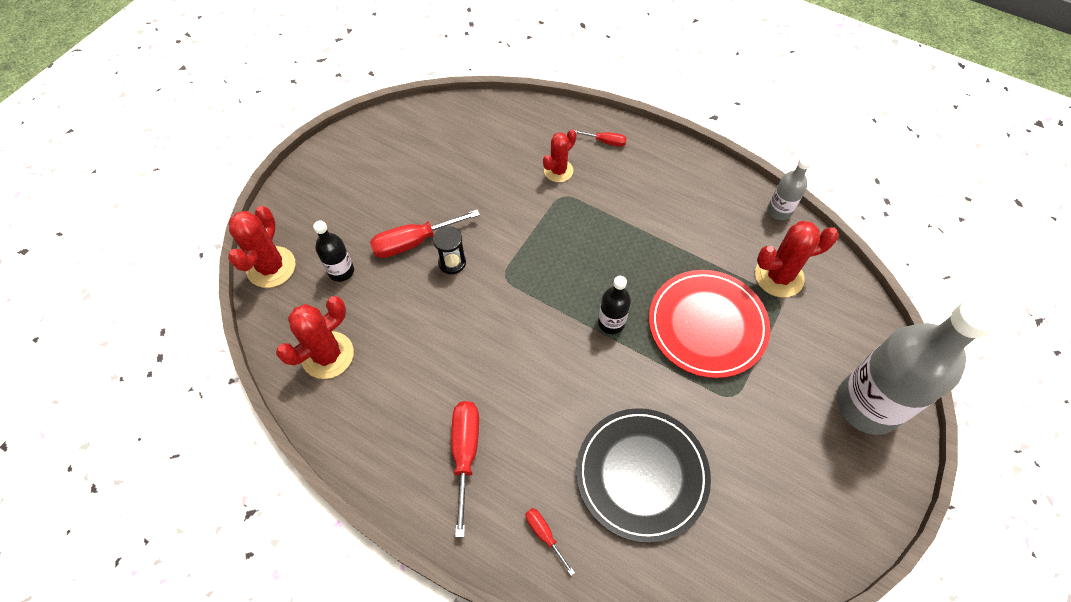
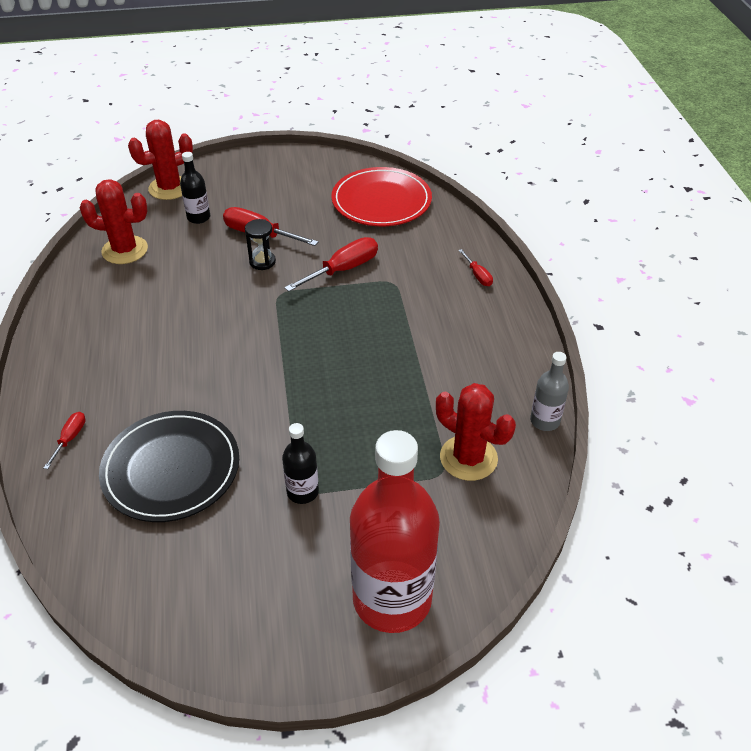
camera: 50 degrees right, 15 degrees down
red screwdriver [451,401,479,537] -> red screwdriver moved to [284,237,378,292]
red cactus [543,130,577,182] -> none
black bottle [598,276,631,334] -> black bottle moved to [282,423,319,504]
red plate [649,270,770,378] -> red plate moved to [331,167,432,226]
grey bottle [837,298,998,435] -> red bottle [350,430,440,633]

